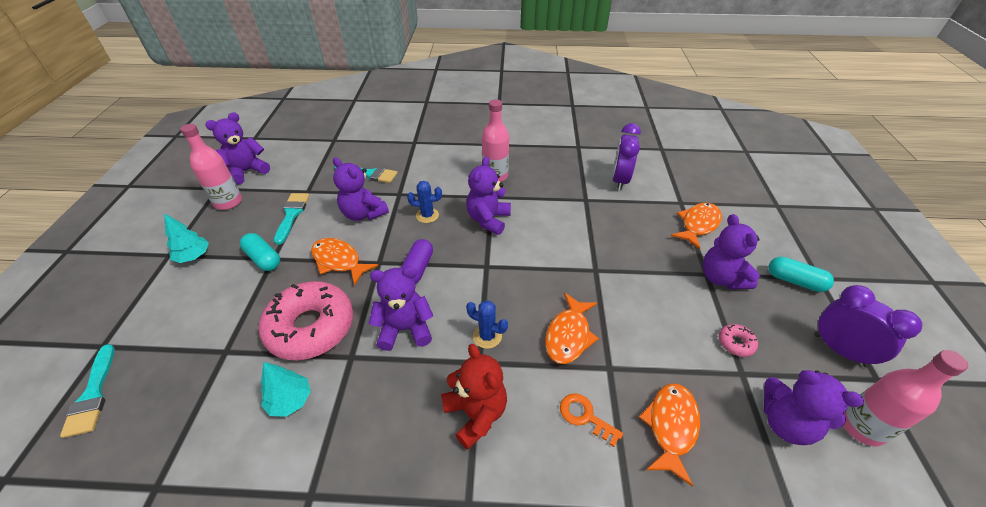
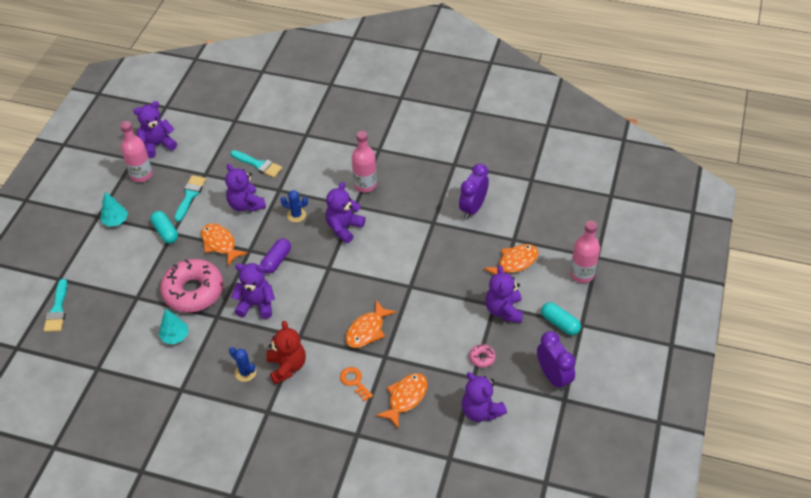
camera: 15 degrees right, 5 degrees up
blue cactus [466,301,508,349] -> blue cactus moved to [229,347,256,382]
pink bottle [843,350,968,447] -> pink bottle moved to [570,221,600,283]

